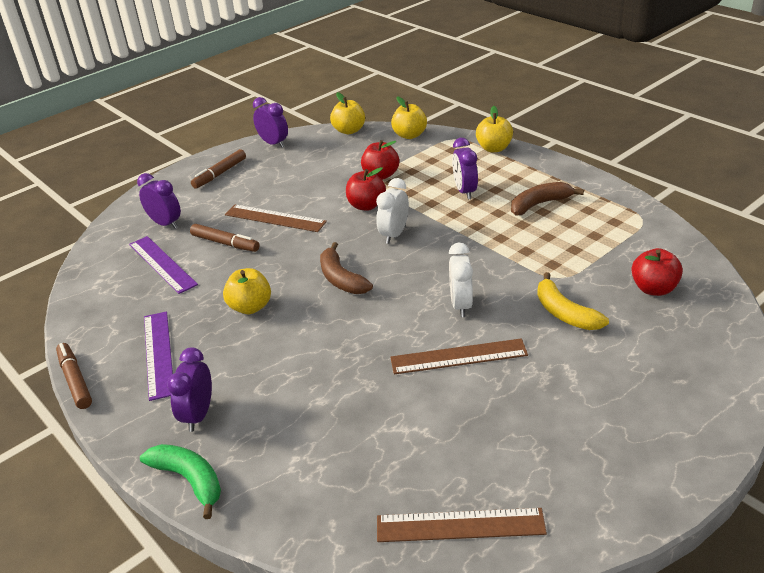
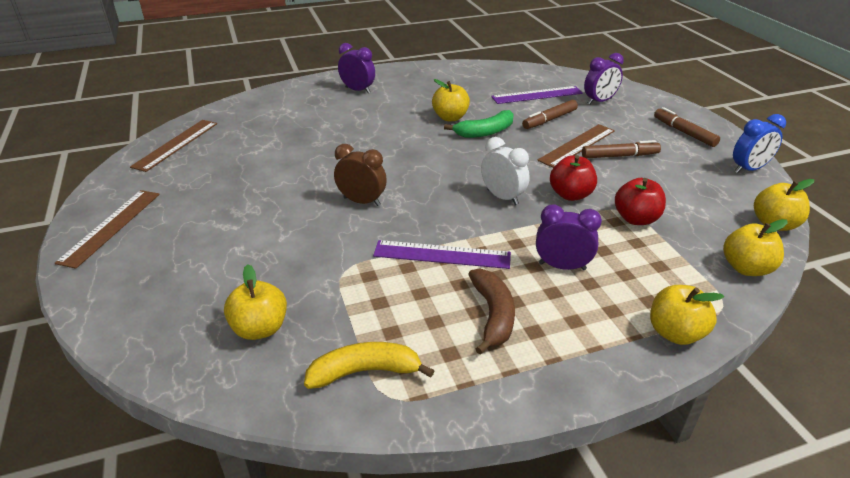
camera: 110 degrees right, 0 degrees up
brown marker [56,343,92,409] -> brown marker moved to [582,140,661,158]
green banana [140,444,221,519] -> green banana moved to [444,110,514,138]
purple ruler [144,311,173,401] -> purple ruler moved to [373,240,511,269]
purple clock [253,97,288,148] -> blue clock [733,114,786,173]
brown banana [320,242,373,294] -> none
brown ruler [390,338,528,374] -> brown ruler moved to [55,190,160,269]
white clock [449,242,473,317] -> brown clock [334,144,387,206]
yellow banana [537,272,609,330] -> yellow banana moved to [304,342,434,389]
red apple [631,248,683,296] -> yellow apple [224,264,287,340]

